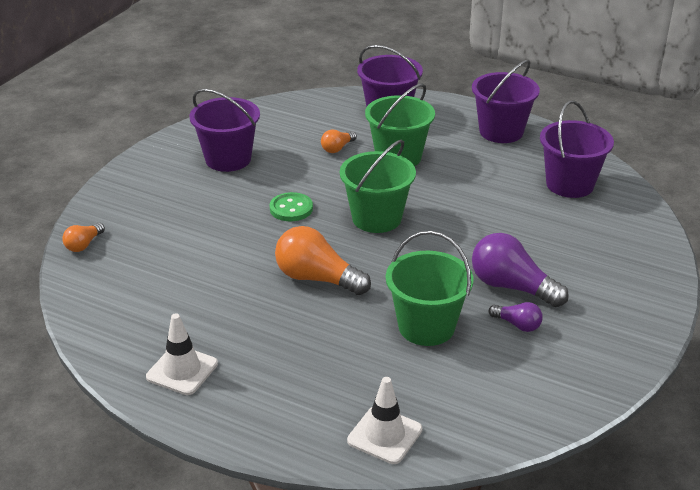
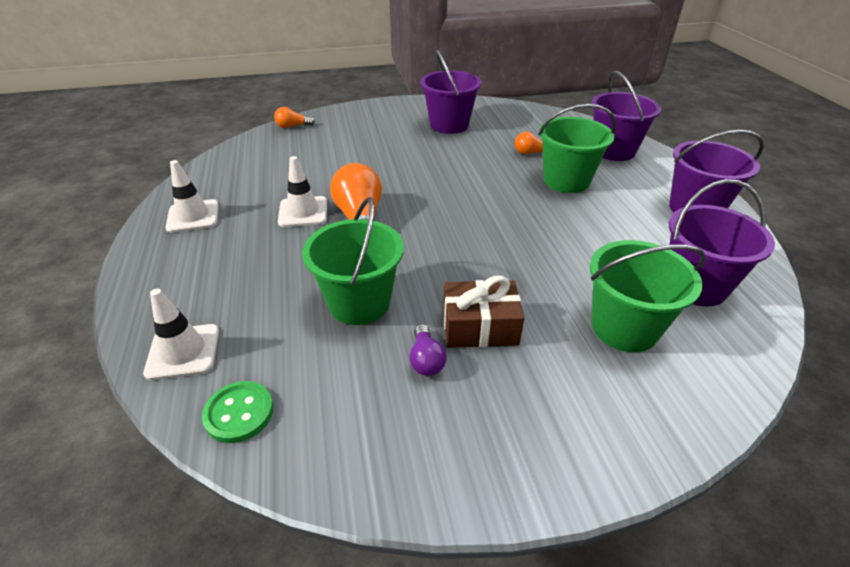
camera: 50 degrees right, 5 degrees up
green button [270,192,313,221] -> green button moved to [202,381,273,443]
green bucket [340,140,416,233] -> green bucket moved to [590,240,706,352]
purple light bulb [472,233,569,307] -> brown gift [443,275,524,348]
none -> white traffic cone [278,156,327,227]

